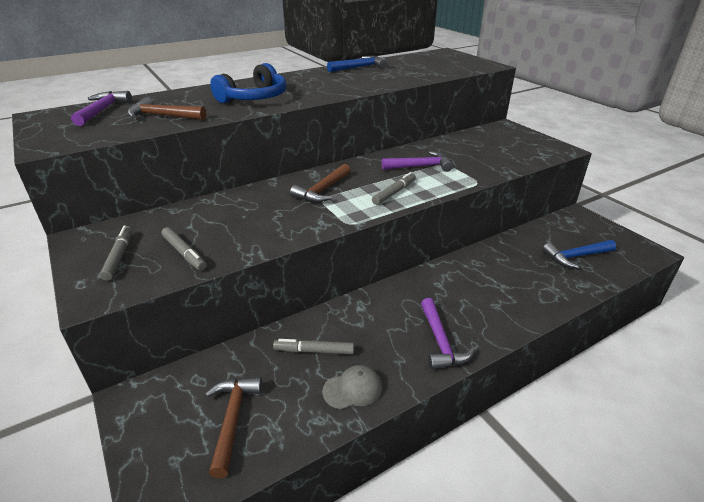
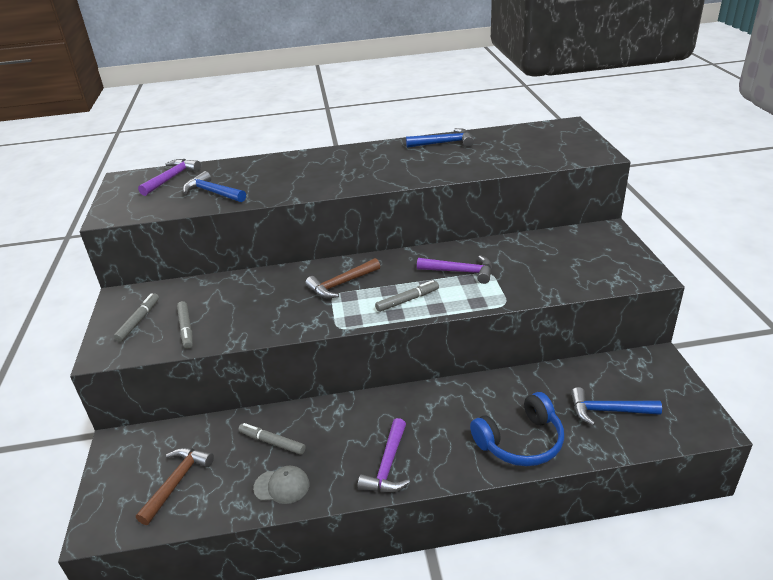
camera: 25 degrees right, 0 degrees up
brown hammer [128,97,206,120] -> blue hammer [183,171,246,202]
blue headphones [210,63,287,103] -> blue headphones moved to [470,392,564,466]

